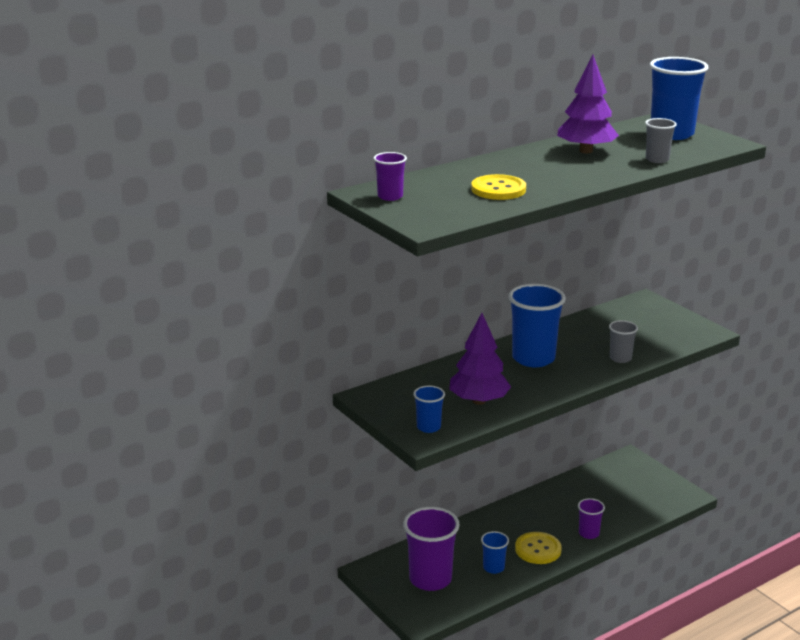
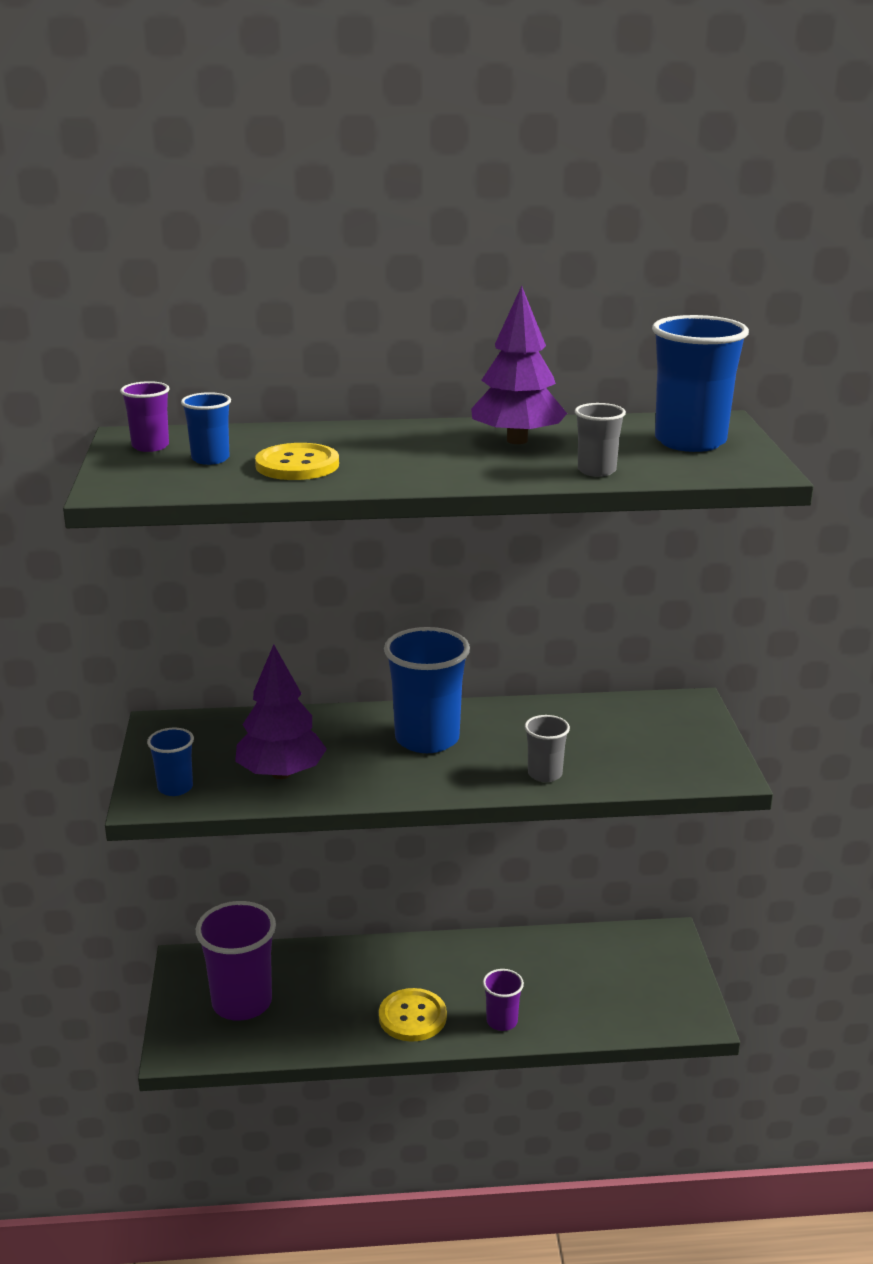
camera: 30 degrees right, 0 degrees up
blue cup [481,531,509,574] -> blue cup moved to [181,392,231,465]

